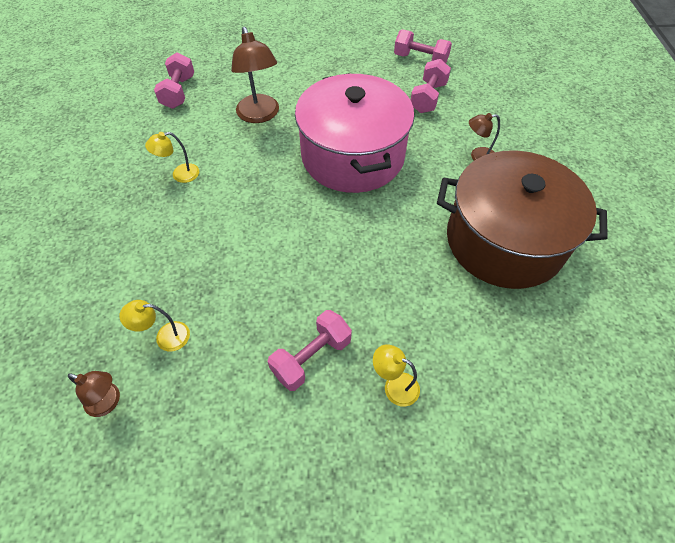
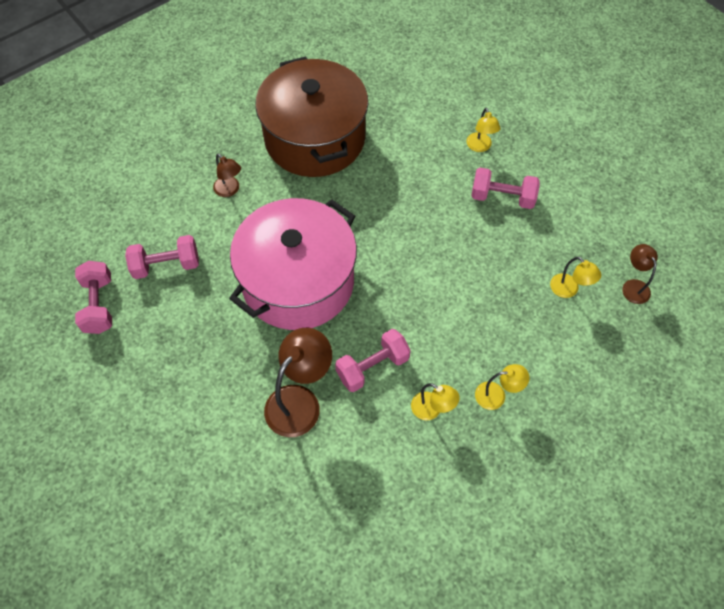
camera: 125 degrees left, 5 degrees up
pink dumbbell [154,53,194,109] -> pink dumbbell moved to [335,329,411,392]
none -> yellow lamp [475,364,530,410]

